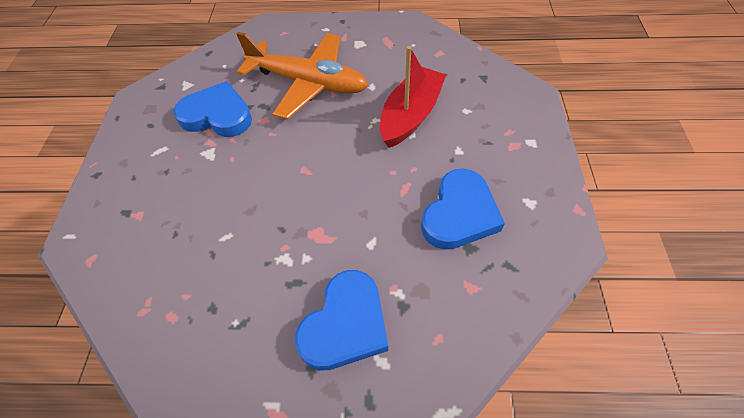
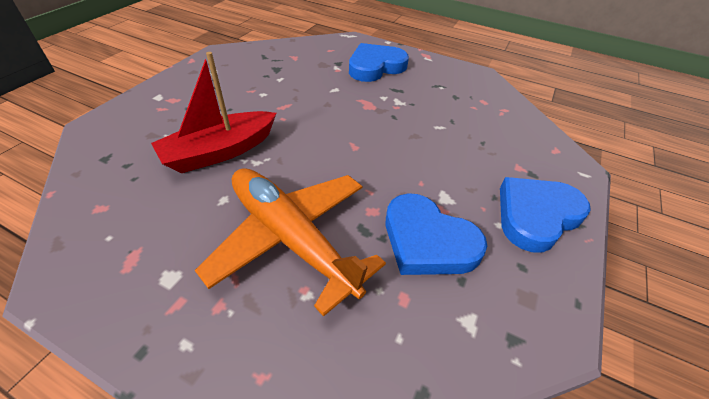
camera: 160 degrees left, 10 degrees down
blue heart [421,169,505,250] -> blue heart moved to [500,177,591,252]

